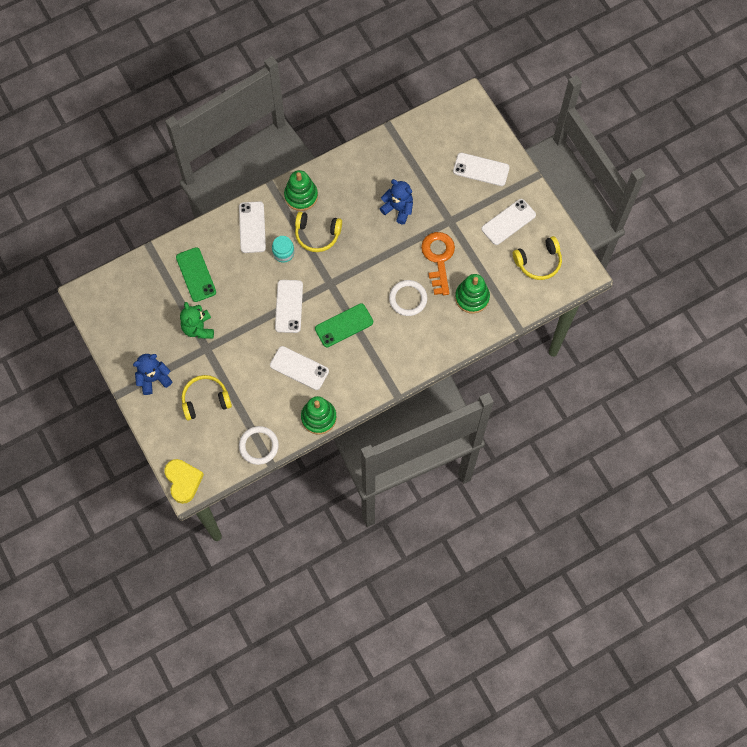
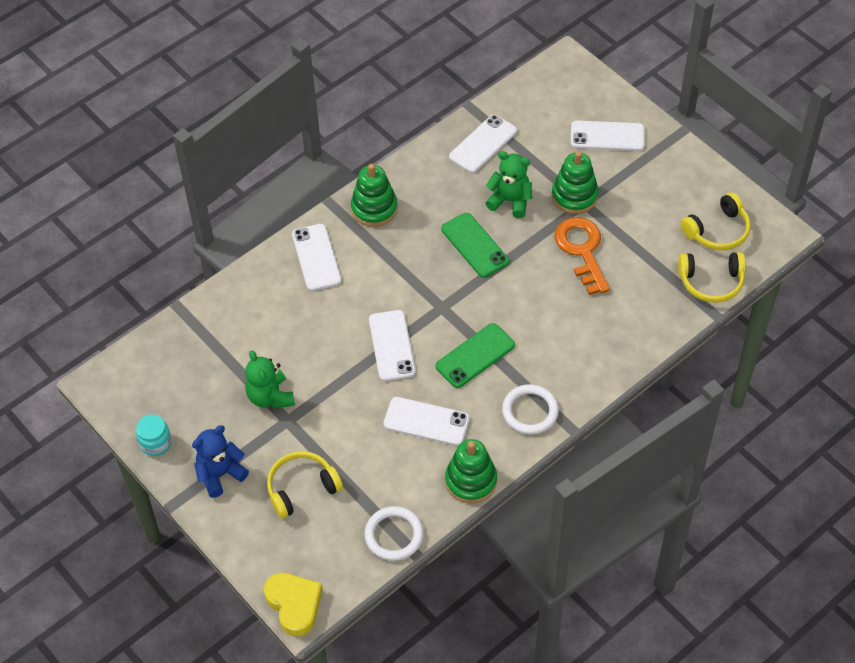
camera: 10 degrees left, 15 degrees down
green phone [176,247,216,302] -> green phone moved to [441,213,509,278]
turquoise jar [272,236,294,263] -> turquoise jar moved to [136,414,172,456]
yellow headphones [295,212,342,252] -> yellow headphones moved to [678,252,746,303]
blue teddy bear [379,179,413,224] -> green teddy bear [485,151,532,218]
white ring [389,280,427,316] -> white ring moved to [502,384,559,434]
green stacking toy [455,274,490,314] -> green stacking toy moved to [552,151,599,214]
white phone [481,199,536,245] -> white phone moved to [449,114,517,173]

